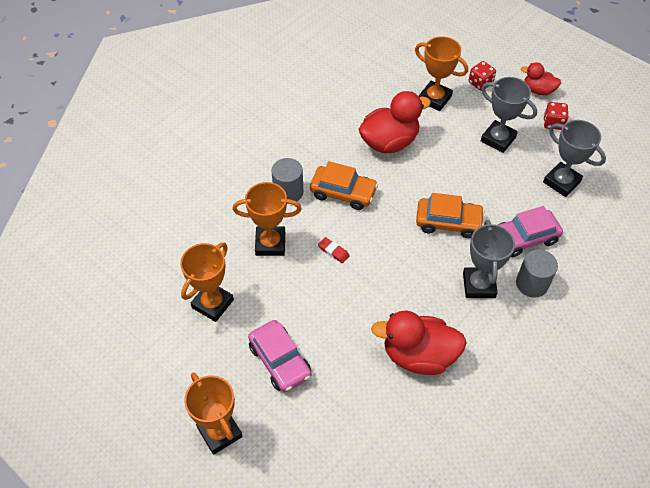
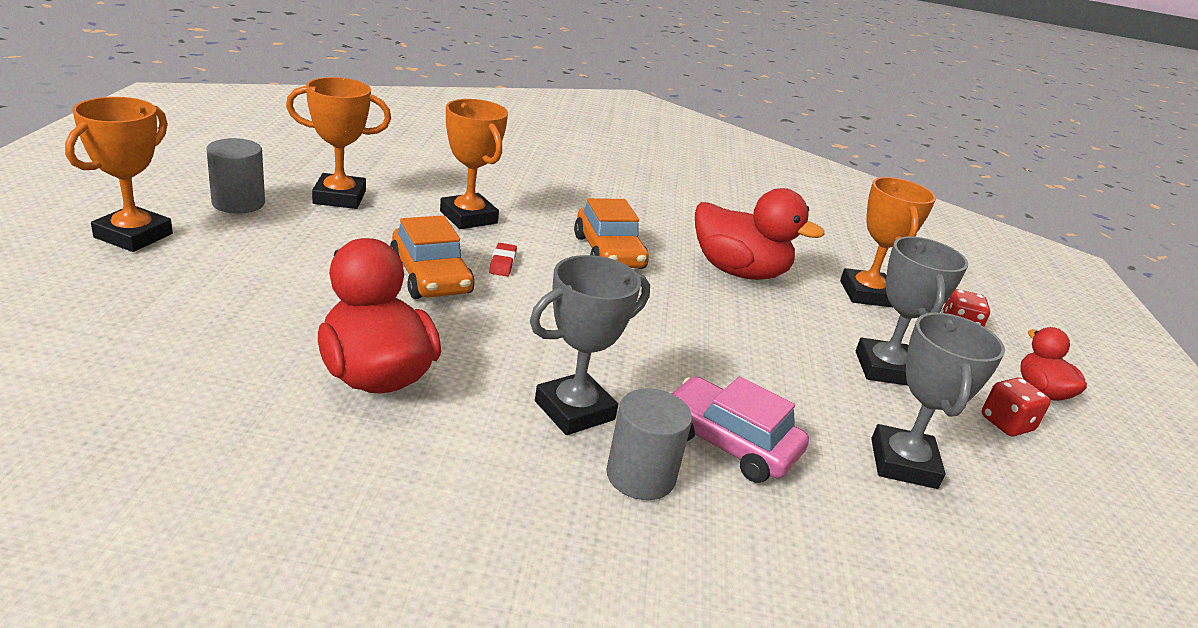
camera: 50 degrees right, 25 degrees down
pink car [248,320,312,392] -> none
grey cylinder [272,158,303,204] -> grey cylinder moved to [207,138,265,213]
orange car [416,193,485,238] -> orange car moved to [390,215,475,299]

